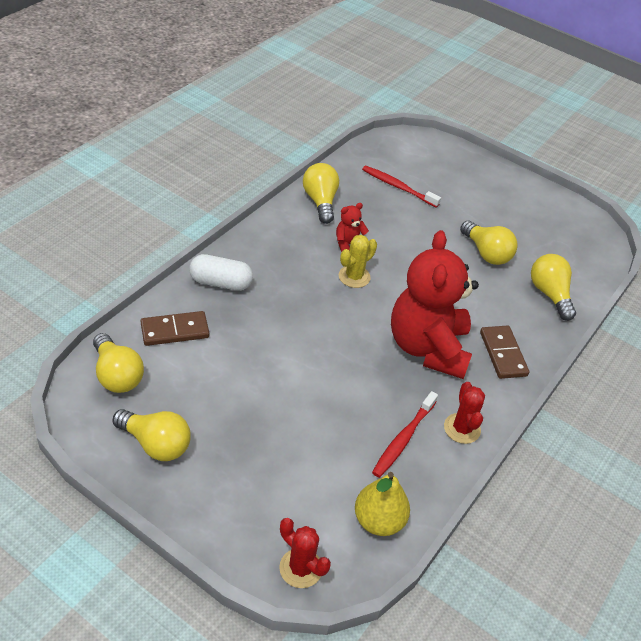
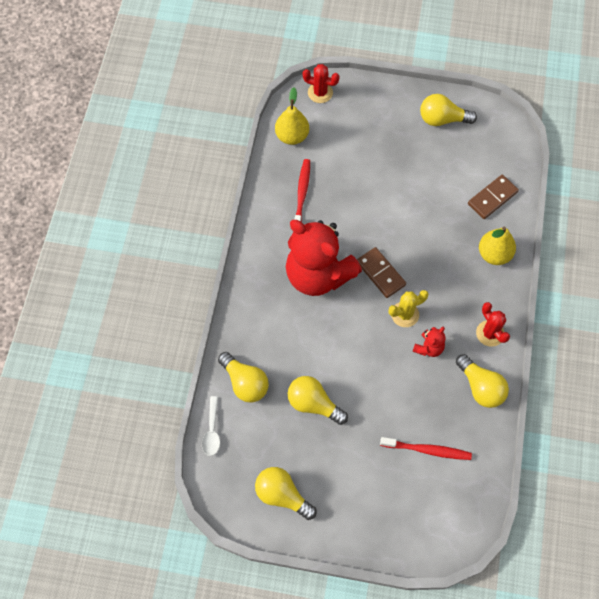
camera: 160 degrees right, 20 degrees up
yellow light bulb [93,333,144,393] -> yellow light bulb moved to [255,467,317,520]
white capsule [189,254,253,291] -> yellow pear [479,226,516,265]
yellow cactus [338,235,377,288] -> yellow cactus turned 45 degrees clockwise [389,290,429,327]
red teddy bear [391,230,479,379] -> red teddy bear turned 150 degrees clockwise [286,220,362,296]
red cactus [444,382,485,444] -> red cactus moved to [476,302,510,347]
brown domino [480,326,529,379] -> brown domino moved to [357,247,406,298]
none -> white spoon [202,396,220,456]

